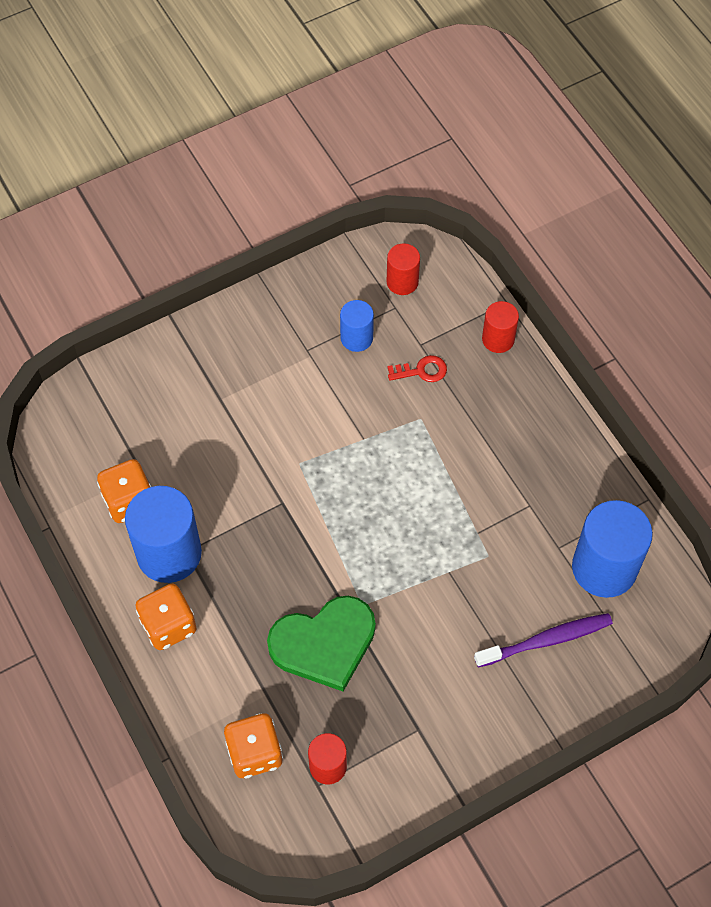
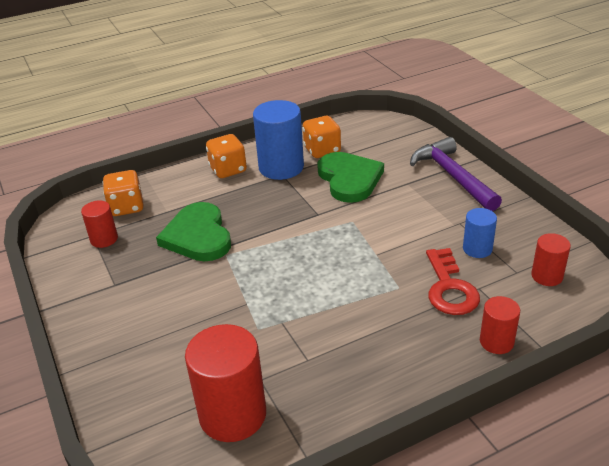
camera: 95 degrees right, 25 degrees down
red key [387,355,447,382] -> red key [426,248,480,315], size x1.74
purple toothbrush [474,613,613,668] -> none
blue cylinder [572,500,653,598] -> red cylinder [185,324,266,442]
none -> green heart [317,152,384,203]
none -> purple hammer [410,137,502,211]

